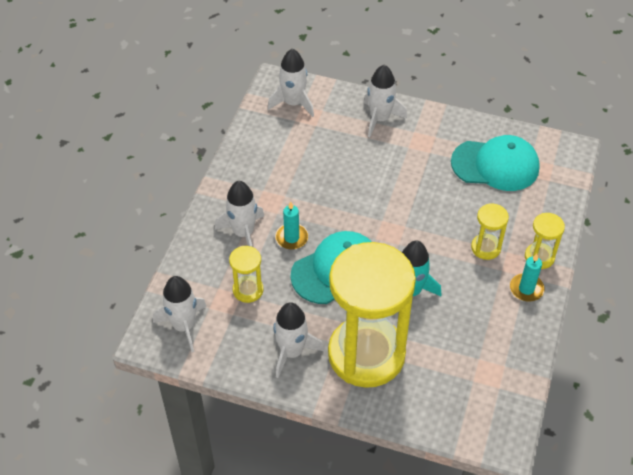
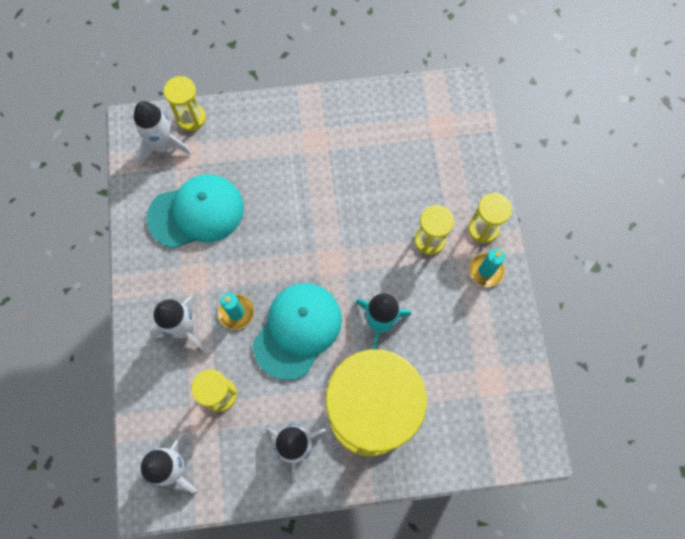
camera: 25 degrees left, 20 degrees up
white rocket [364,65,407,137] -> none
turquoise cap [451,135,540,191] -> turquoise cap moved to [147,174,244,248]
none -> yellow hourglass [164,76,206,131]

